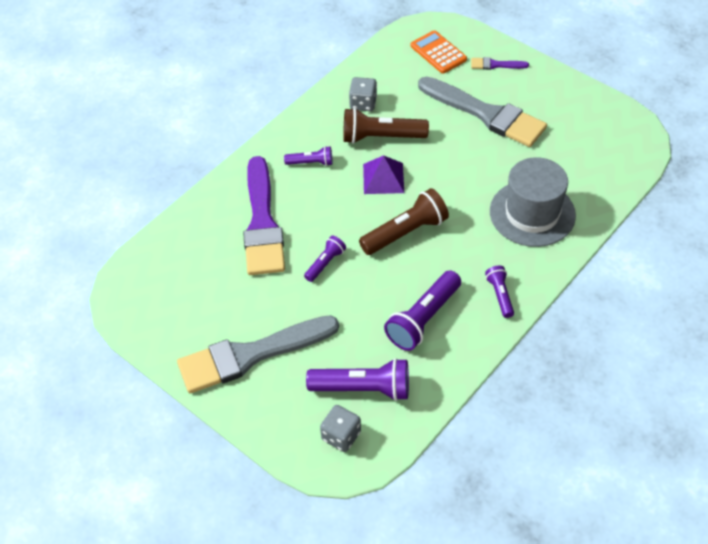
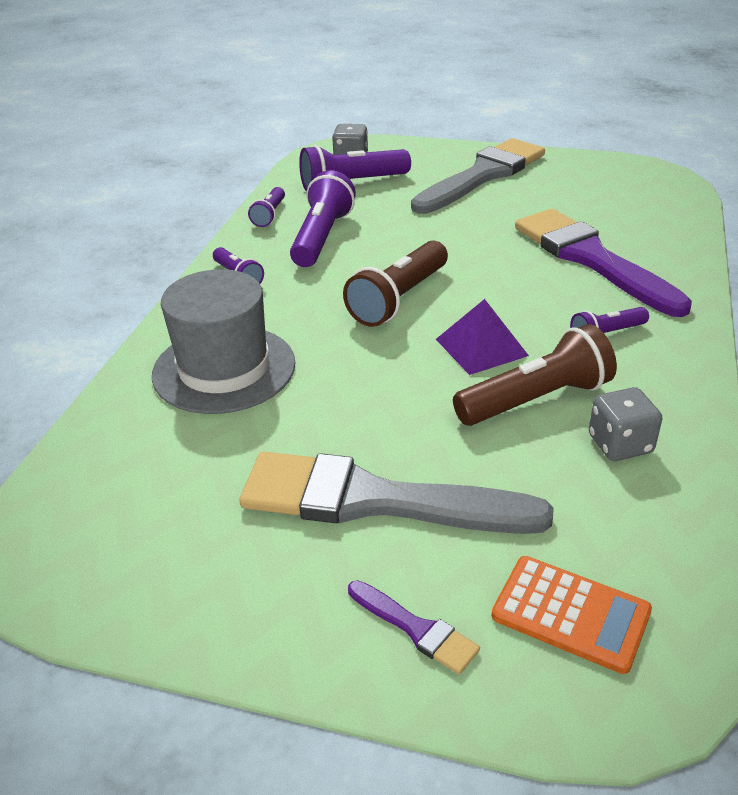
camera: 155 degrees right, 15 degrees down
purple flashlight [304,236,346,282] -> purple flashlight moved to [248,187,285,227]
purple brush [471,57,529,70] -> purple brush turned 60 degrees clockwise [348,580,480,674]

